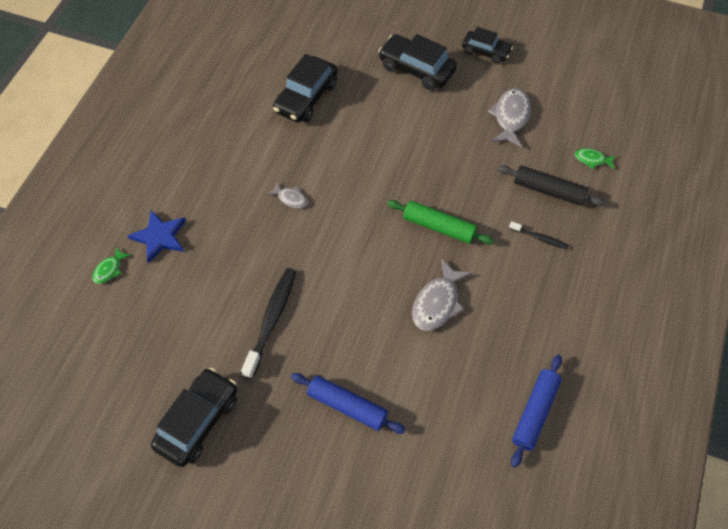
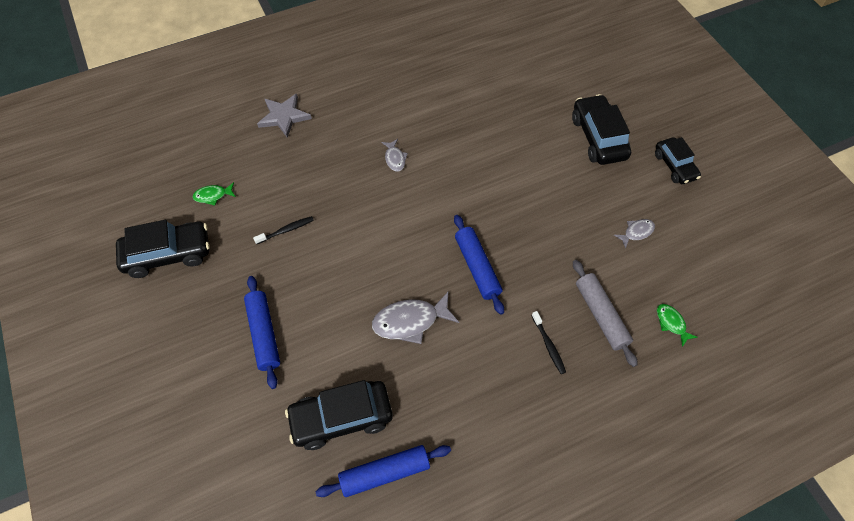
camera: 45 degrees right, 0 degrees up
green fish [92,247,130,284] -> green fish moved to [193,182,236,205]
blue star [127,210,186,263] -> grey star [257,94,312,138]
black toothbrush [241,268,296,379] -> black toothbrush [253,216,314,244], size x0.52
black car [273,54,337,122] -> black car moved to [285,380,393,450]
green rolling pin [387,200,494,244] -> blue rolling pin [454,215,504,315]
grey fish [488,88,531,148] -> grey fish [614,219,655,249], size x0.55
black rolling pin [498,165,605,206] -> grey rolling pin [573,260,638,367]

